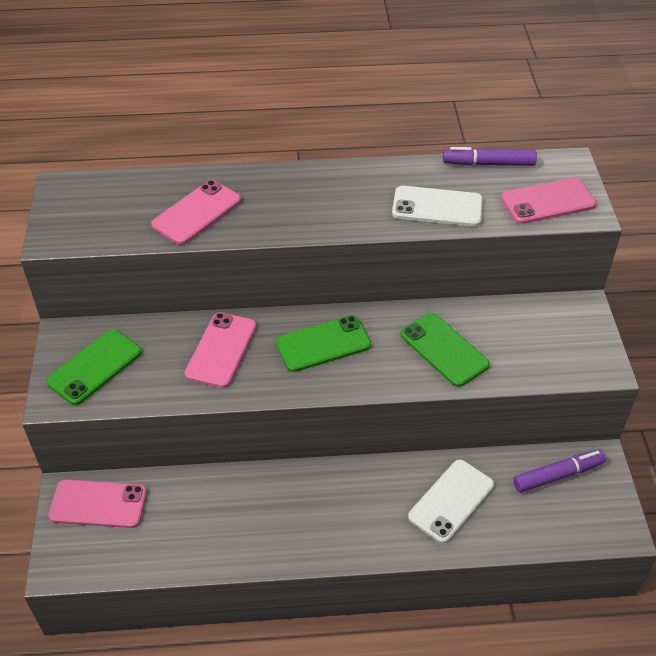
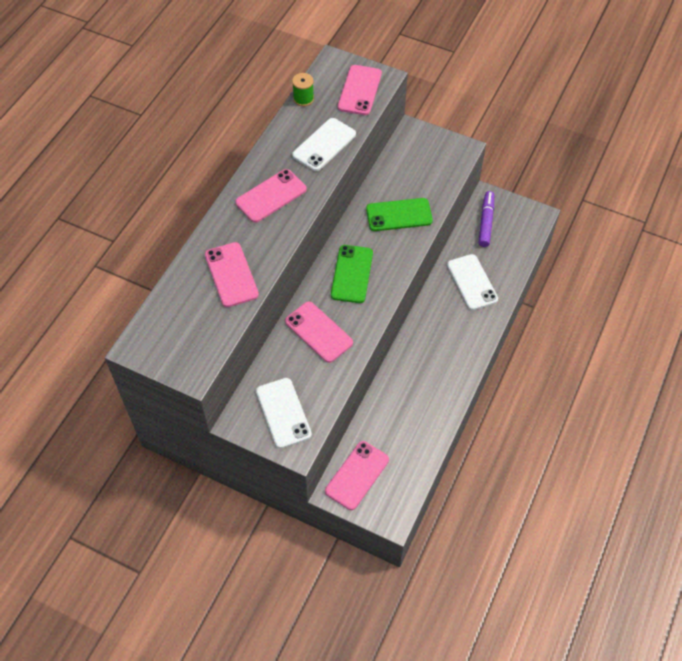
camera: 60 degrees left, 10 degrees up
green phone [46,329,142,405] -> white phone [256,378,312,449]
purple marker [443,147,537,166] -> green spool [292,73,314,106]
none -> pink phone [235,169,307,223]

